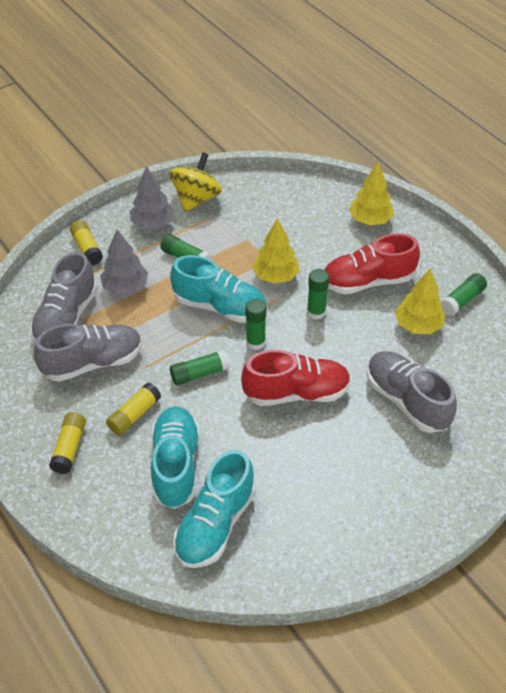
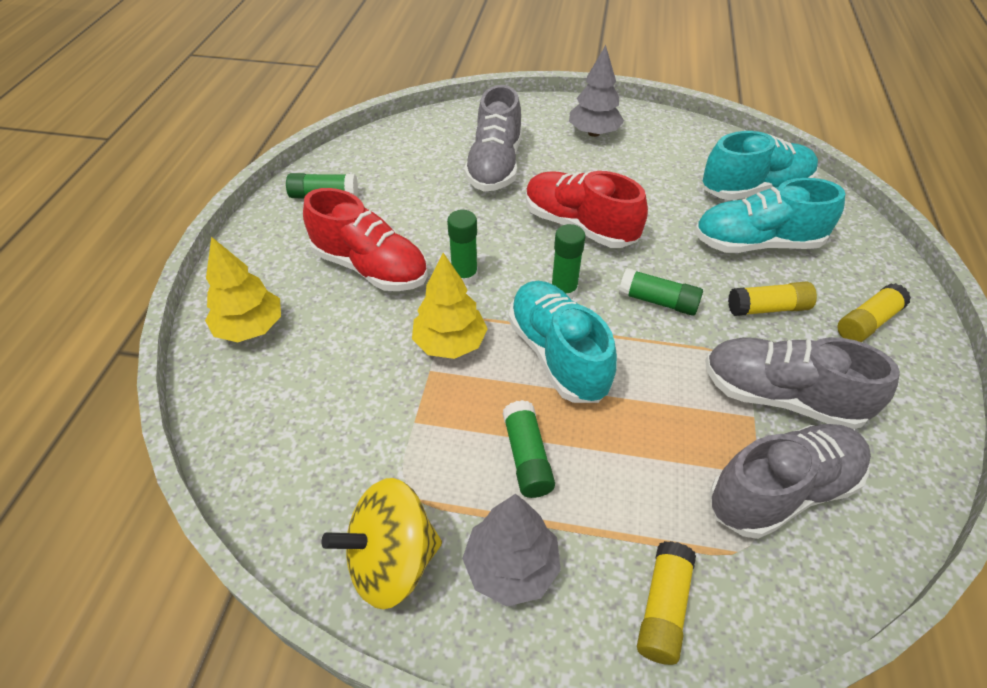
camera: 135 degrees left, 0 degrees up
grey tree [100,230,148,295] -> grey tree moved to [569,45,624,137]
turquoise shoe [151,406,200,509] -> turquoise shoe turned 45 degrees clockwise [695,178,845,253]
yellow tree [395,269,445,334] -> none

